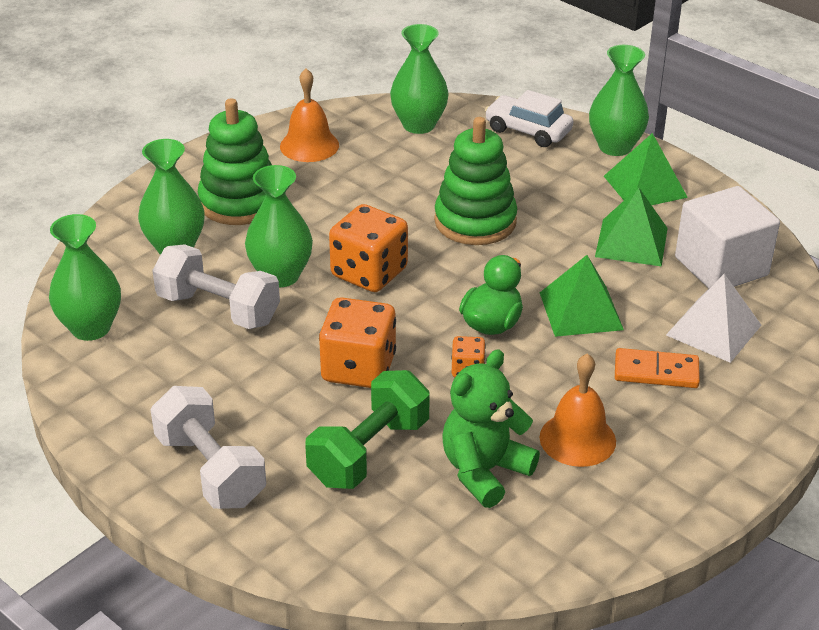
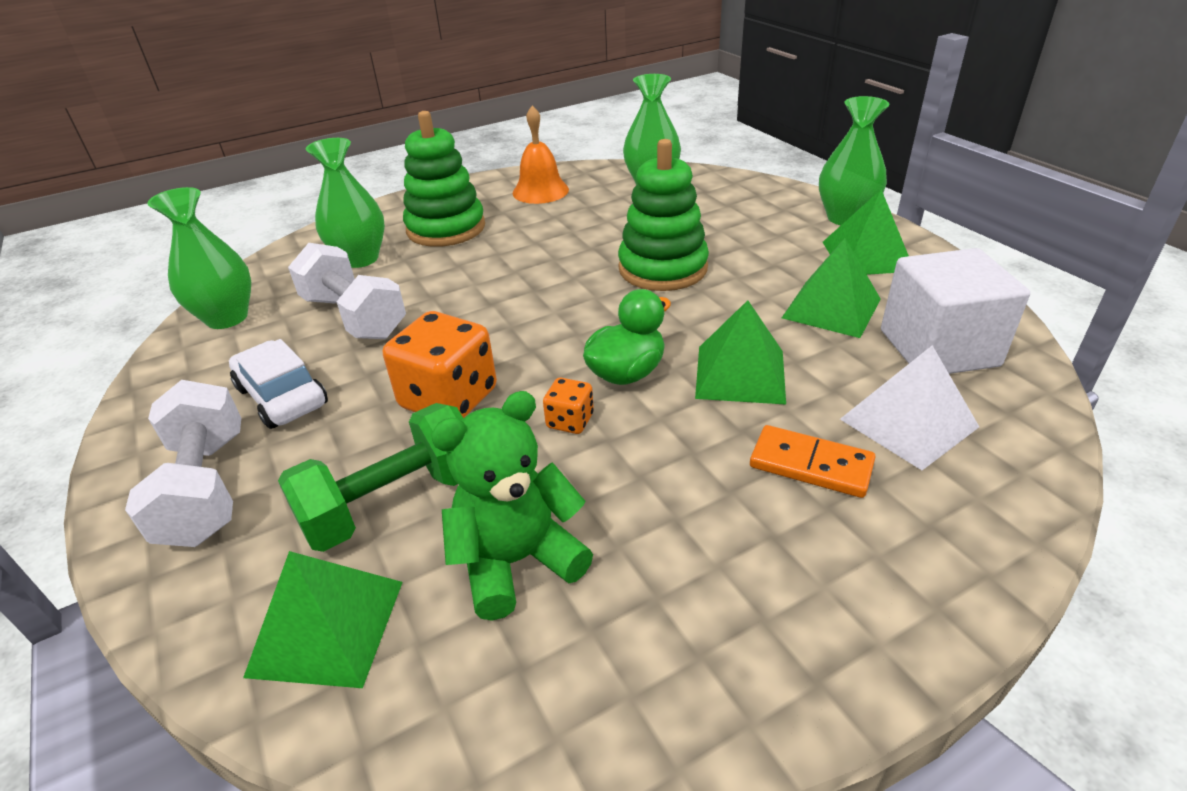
camera: 20 degrees right, 0 degrees up
green vase [245,165,313,287] -> none
orange dice [329,204,408,292] -> none
white car [485,90,573,147] -> white car moved to [229,339,328,429]
orange bell [539,353,616,467] -> none
none -> green pyramid [243,551,403,688]

